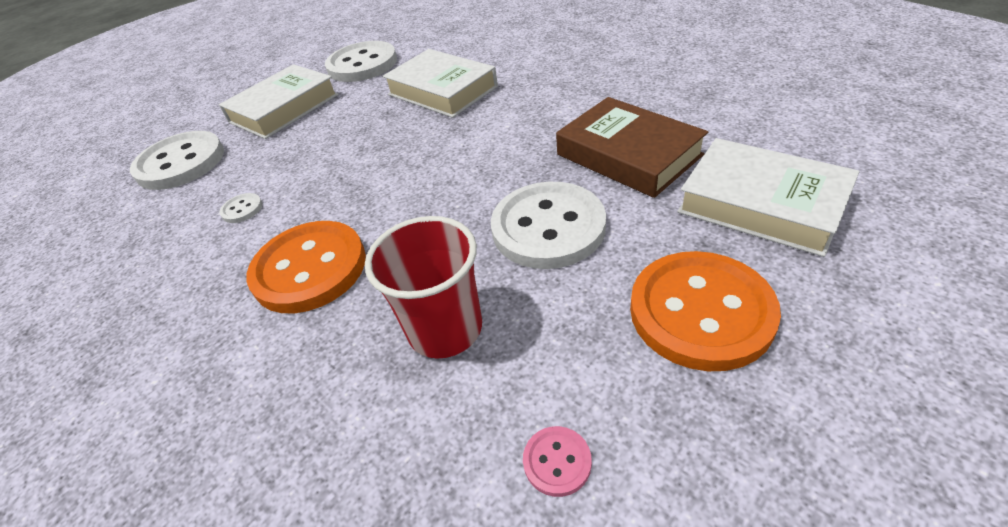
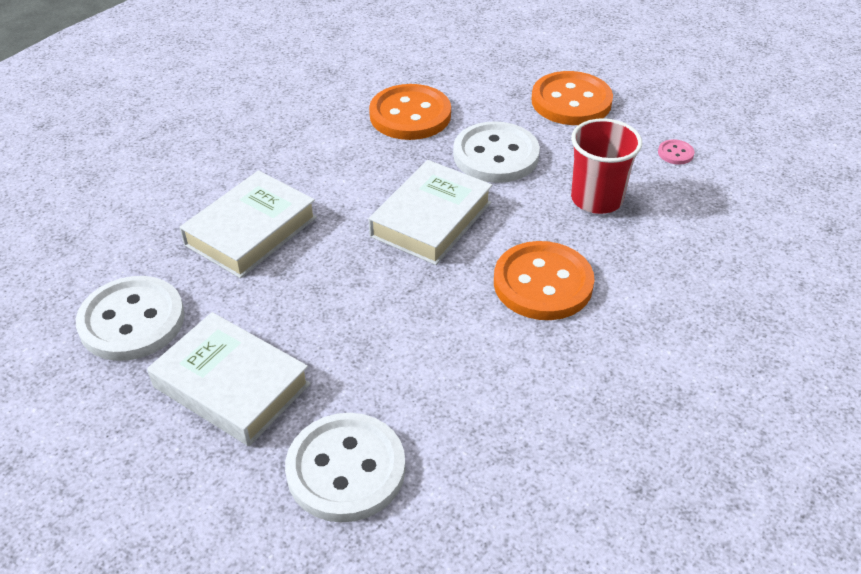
camera: 100 degrees left, 0 degrees up
white button [219,193,262,223] -> none
brown book [556,97,708,198] -> orange button [369,84,451,140]
white book [677,138,859,257] -> white book moved to [369,160,492,265]

